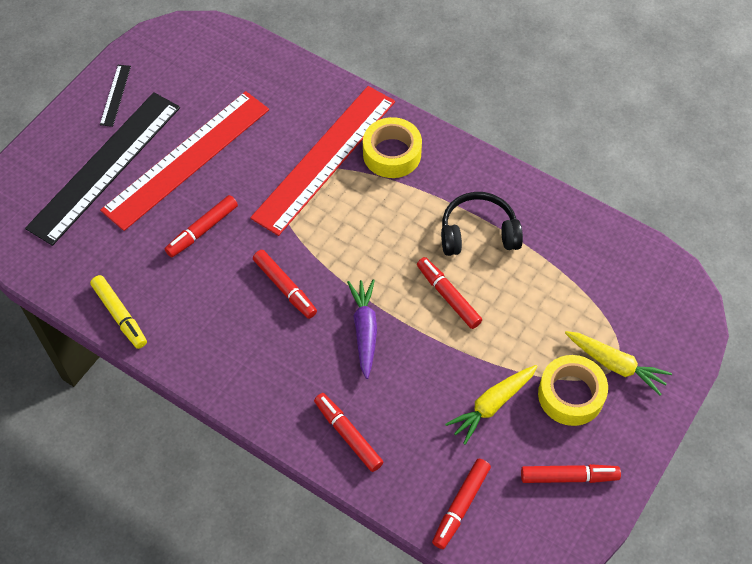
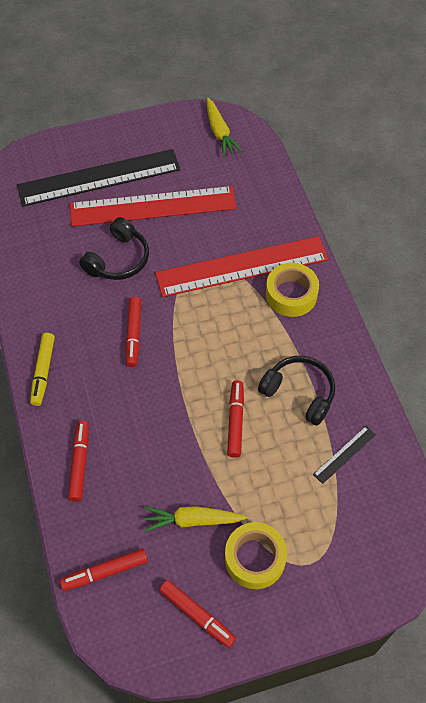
camera: 40 degrees right, 0 degrees up
yellow marker [90,275,147,349] -> yellow marker moved to [30,333,55,406]
black ruler [100,65,131,127] -> black ruler moved to [313,426,376,484]
red marker [165,195,238,257] -> black headphones [79,217,149,280]
purple carrot [347,279,377,379] -> none
yellow carrot [565,331,672,396] -> yellow carrot moved to [207,98,242,157]

